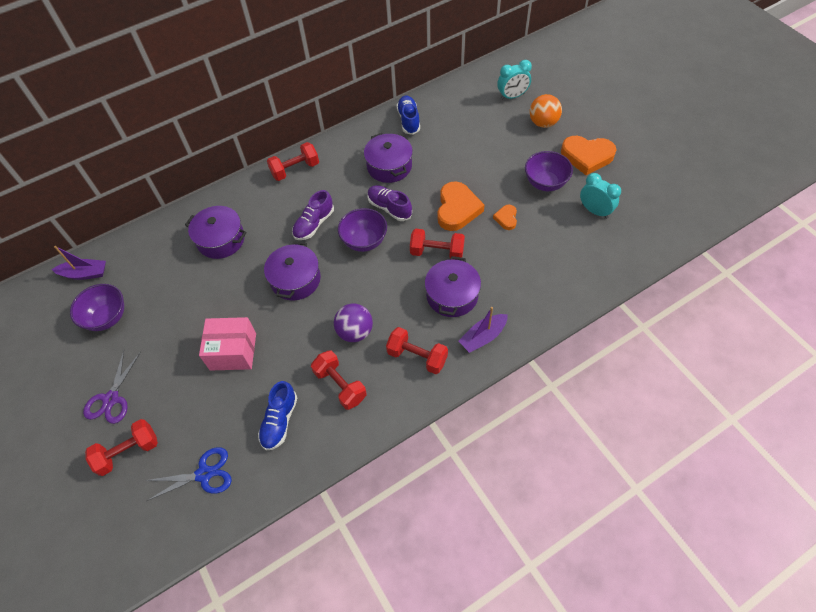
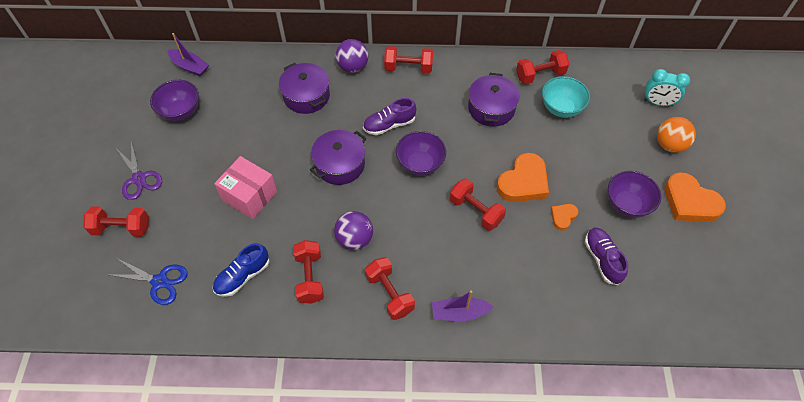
camera: 30 degrees right, 0 degrees up
purple scissors [83,351,141,424] -> purple scissors turned 75 degrees counterclockwise [115,141,162,200]
purple shoe [367,185,412,221] -> purple shoe moved to [585,228,628,285]
blue shoe [396,96,420,135] -> red dumbbell [516,50,569,84]
purple pot [425,256,481,317] -> none
turquoise clock [580,173,621,219] -> none
none -> purple ball [336,39,368,73]
none -> turquoise bowl [542,76,590,118]

